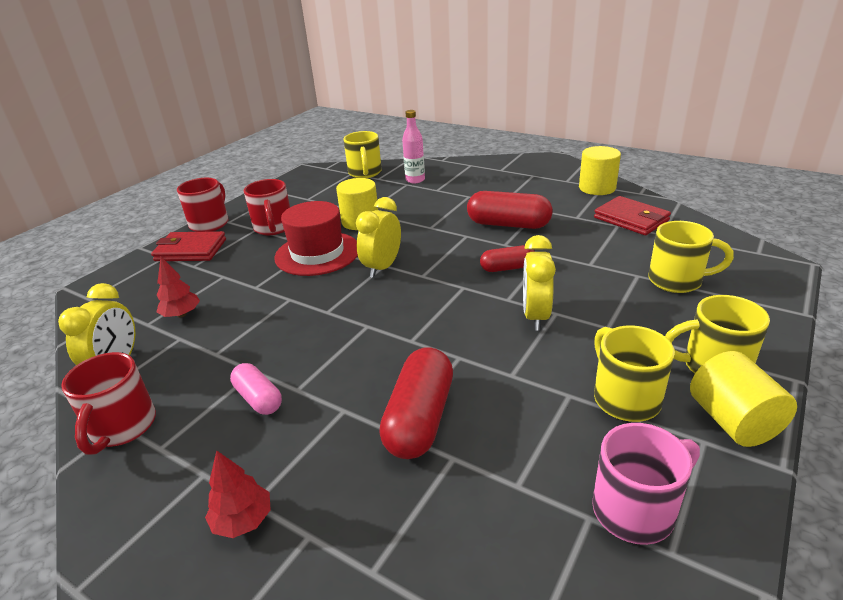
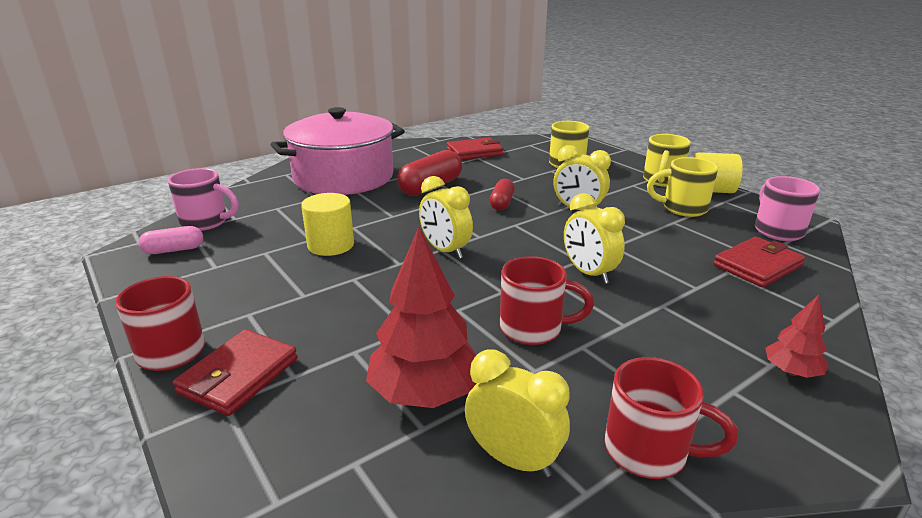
camera: 70 degrees left, 5 degrees down
red tree [157,257,200,318] -> red tree [366,227,476,408], size x1.93
pink capsule [230,363,282,415] -> pink capsule moved to [138,226,203,254]
red mug [244,179,290,235] -> red mug moved to [500,256,594,345]
red hat [274,201,358,276] -> none
yellow mug [343,131,382,178] -> pink mug [168,168,239,231]
red capsule [379,347,453,459] -> none
pink bottle [402,110,425,184] -> none
yellow cylinder [579,146,621,195] -> none
none -> pink pot [270,107,405,195]
none -> yellow clock [564,193,625,284]
none -> red wallet [713,237,805,287]

